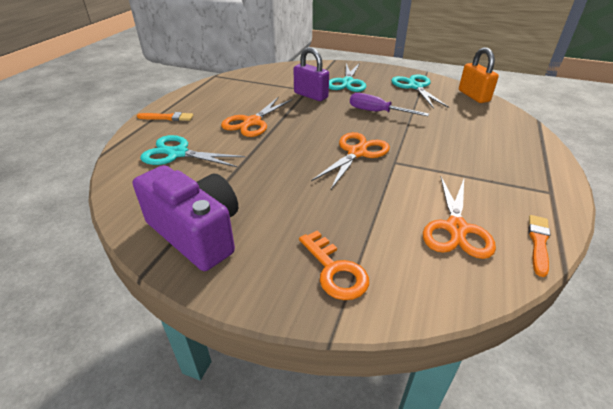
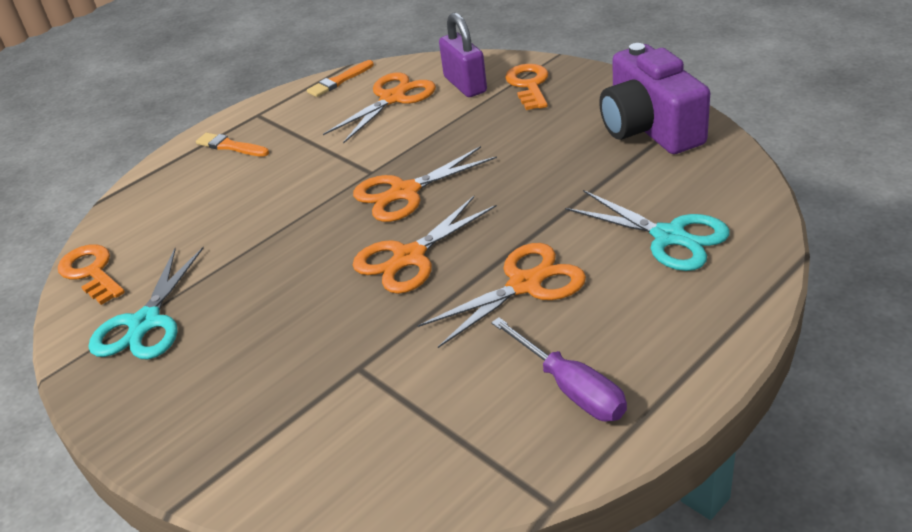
camera: 150 degrees left, 0 degrees up
orange brush [137,112,193,121] -> orange brush moved to [196,133,269,157]
purple padlock [293,47,329,101] -> purple padlock moved to [439,12,487,97]
turquoise scissors [329,63,366,92] -> none
purple screwdriver [350,93,429,116] -> purple screwdriver moved to [491,317,627,421]
orange padlock [459,47,499,103] -> orange key [58,244,125,305]
none -> orange scissors [353,196,497,294]

